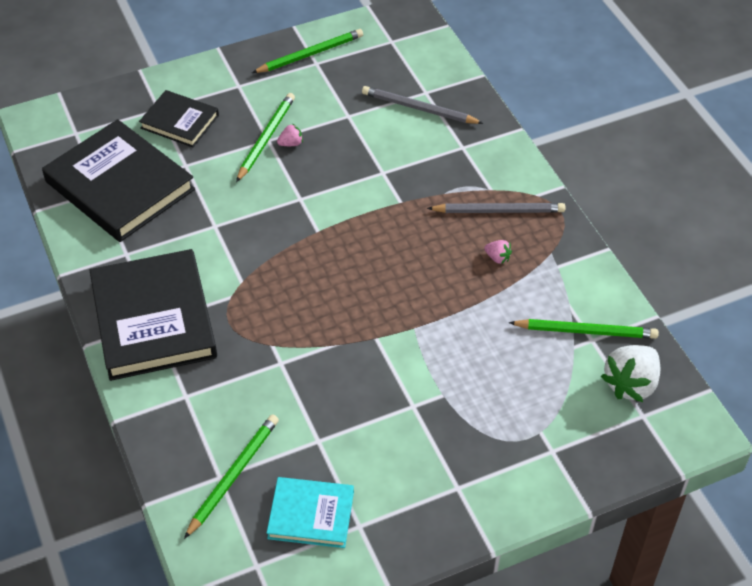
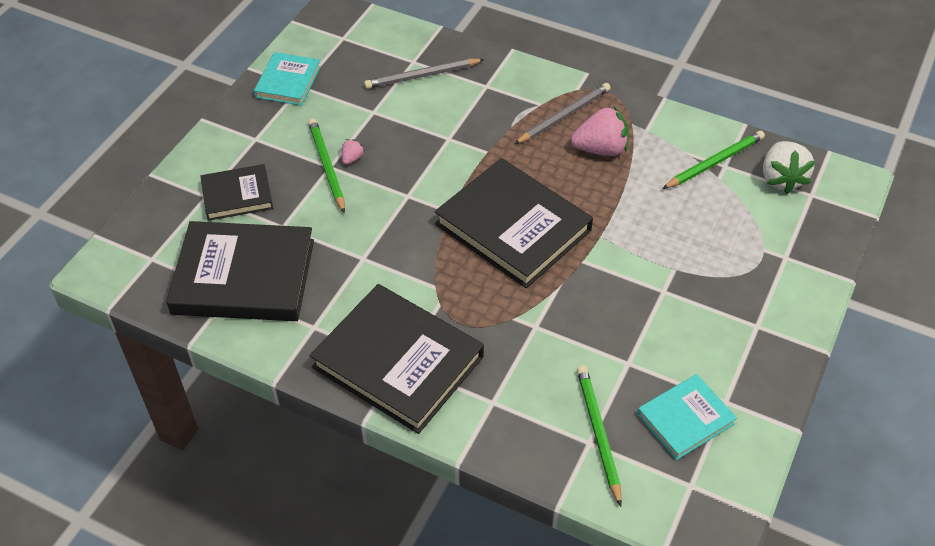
camera: 40 degrees left, 0 degrees up
green pencil [252,29,363,73] -> turquoise book [254,52,321,106]
pink strawberry [484,240,512,264] -> pink strawberry [571,107,629,156], size x2.18
none -> black book [435,158,593,288]

